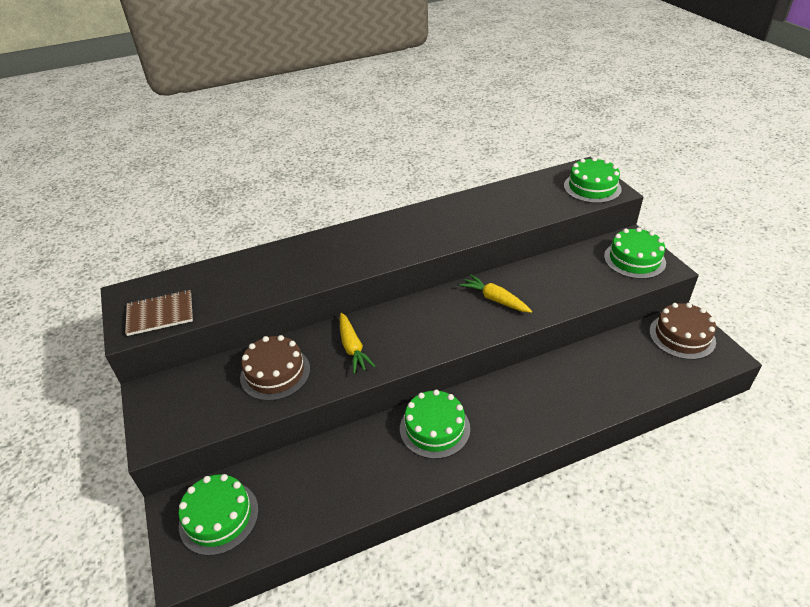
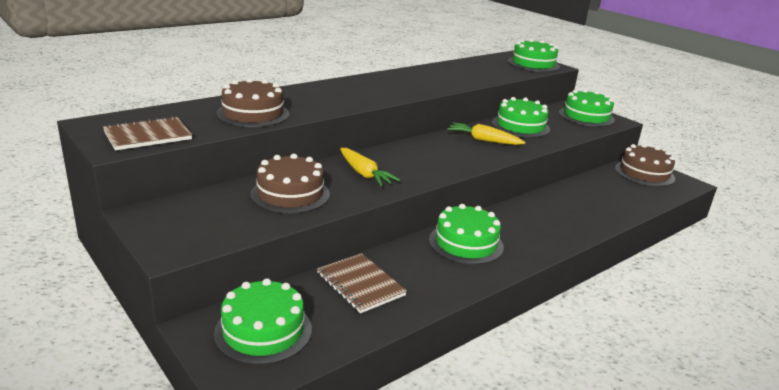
camera: 20 degrees left, 15 degrees down
none -> brown cake [216,78,289,127]
none -> brown notebook [317,253,407,313]
none -> green cake [492,97,550,138]

